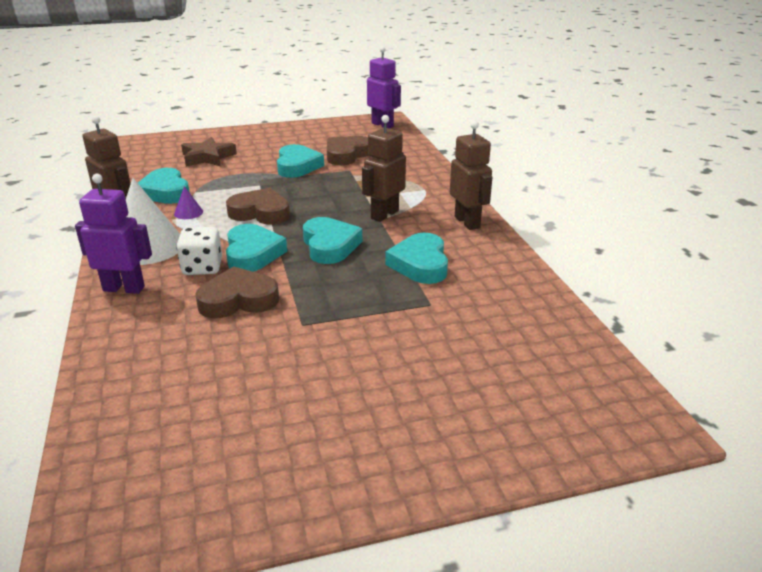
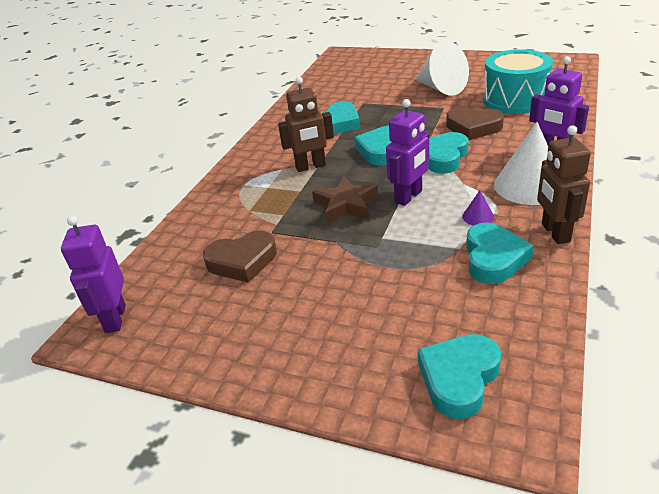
camera: 140 degrees left, 5 degrees up
white dice [176,227,222,275] -> none
brown star [181,137,237,167] -> brown star moved to [312,176,378,223]
brown heart [226,188,290,225] -> purple robot [386,99,429,206]
turquoise heart [277,144,324,178] -> turquoise heart moved to [418,334,501,419]
brown robot [450,121,492,230] -> none
none -> white cone [415,41,469,96]
none -> turquoise drum [483,49,553,114]

